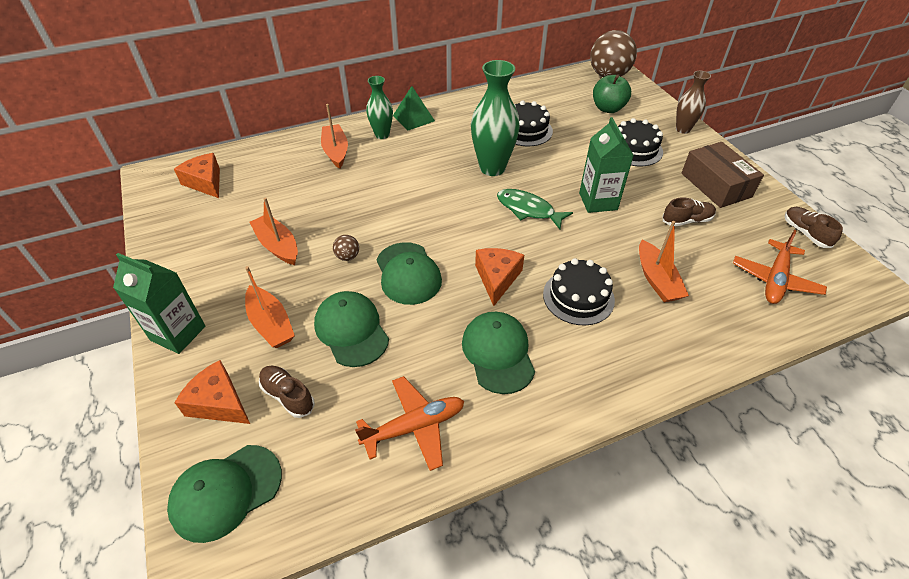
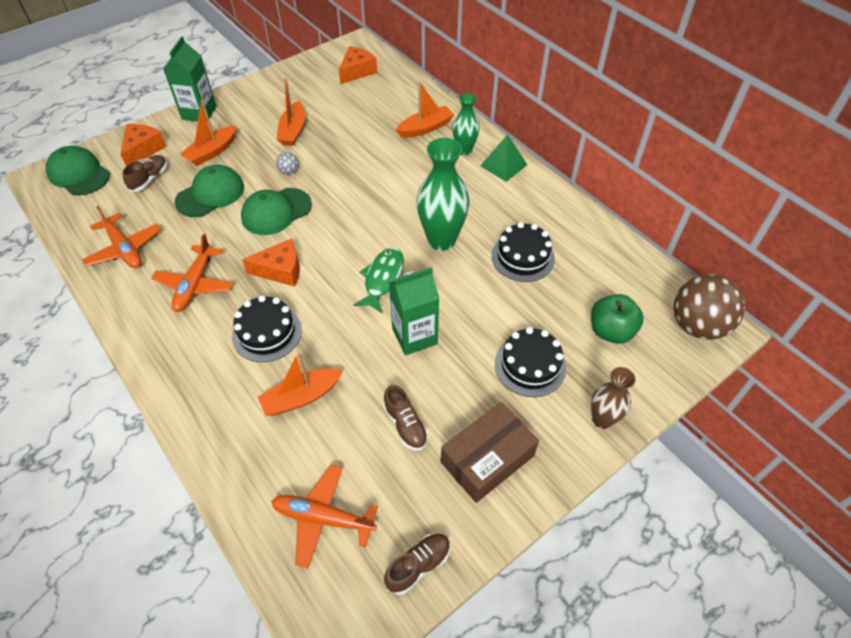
camera: 75 degrees right, 5 degrees up
orange boat [249,197,298,265] -> orange boat turned 150 degrees clockwise [277,78,305,146]
brown ball [333,235,359,261] -> grey ball [276,152,299,175]
green cap [462,312,535,394] -> orange plane [151,233,233,312]

